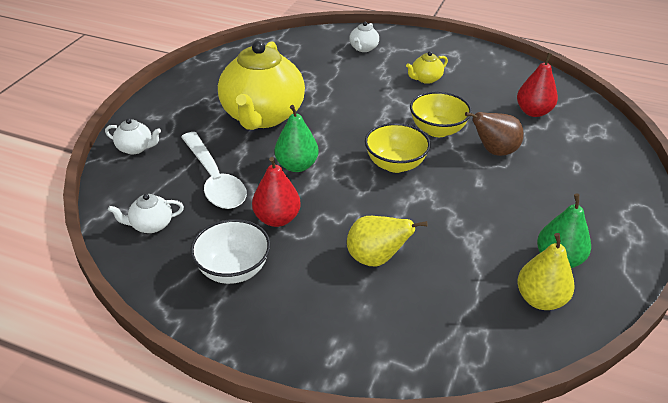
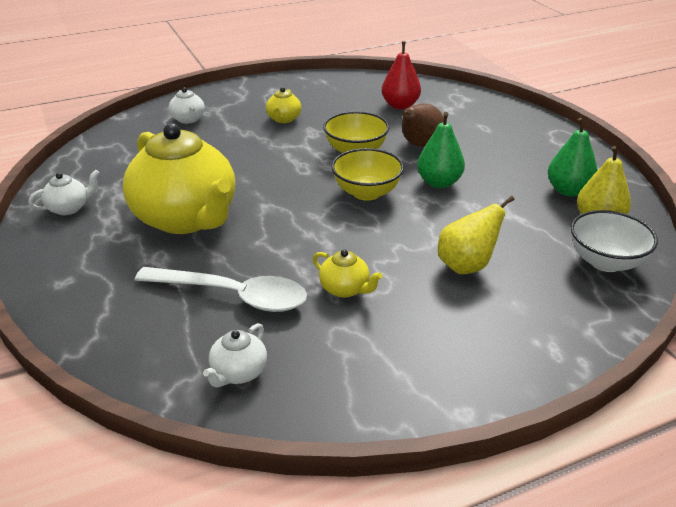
camera: 45 degrees left, 5 degrees down
white teapot [105,118,161,154] -> white teapot moved to [29,170,99,215]
white bowl [190,219,271,284] -> white bowl moved to [571,210,658,272]
red pear [252,157,301,227] -> yellow teapot [313,249,383,298]
green pear [275,105,319,172] -> green pear moved to [417,112,465,188]

